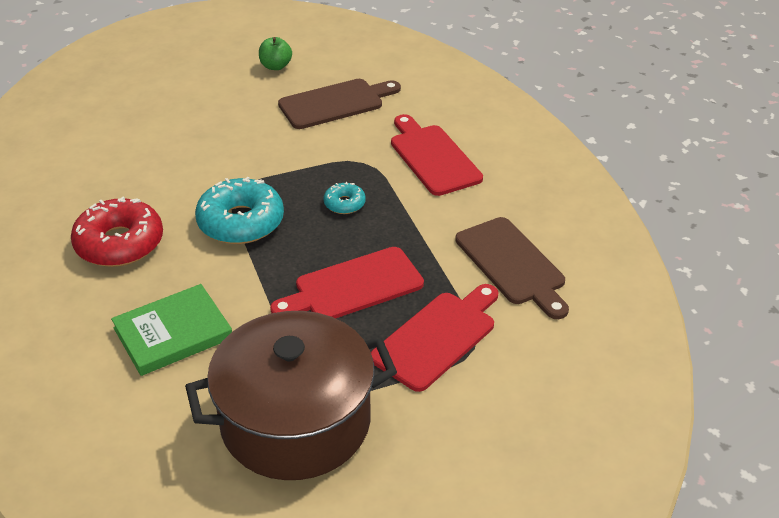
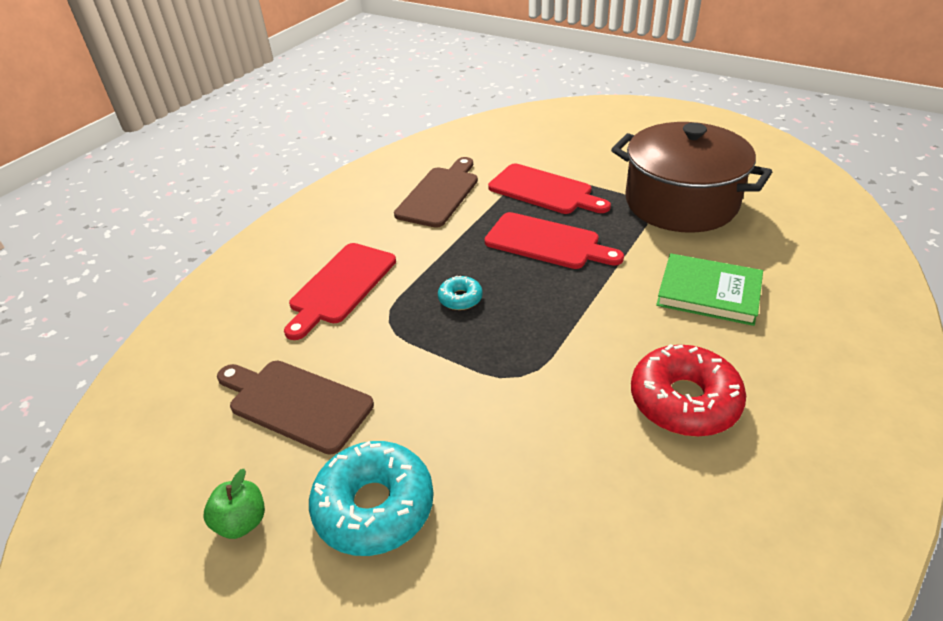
camera: 125 degrees left, 0 degrees up
turquoise donut [195,177,284,244] -> turquoise donut moved to [309,441,434,556]
red cutting board [371,284,499,392] -> red cutting board turned 150 degrees counterclockwise [488,164,611,214]

